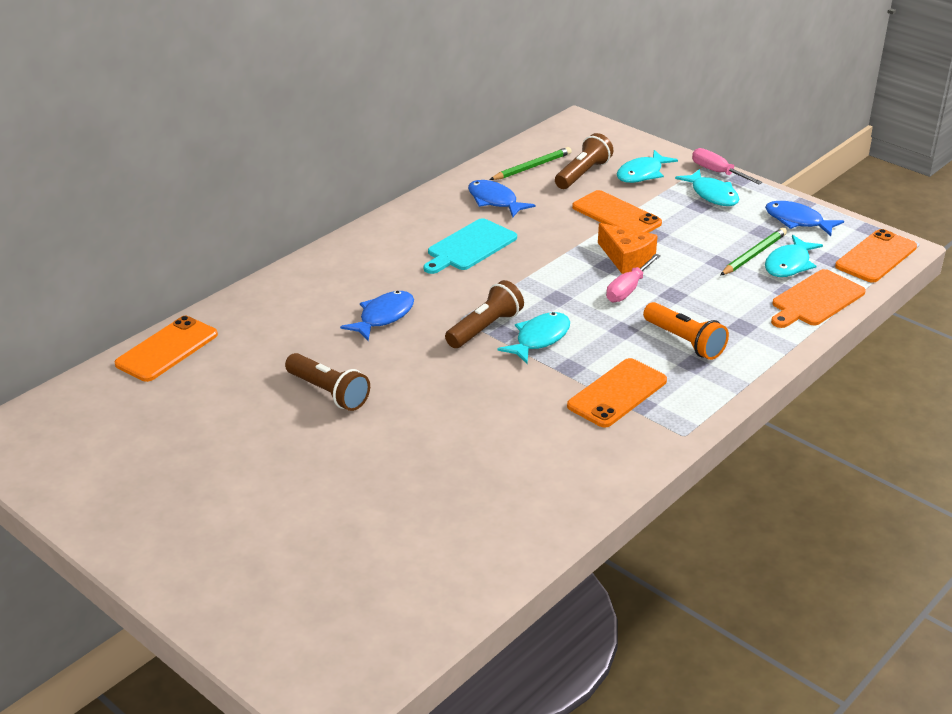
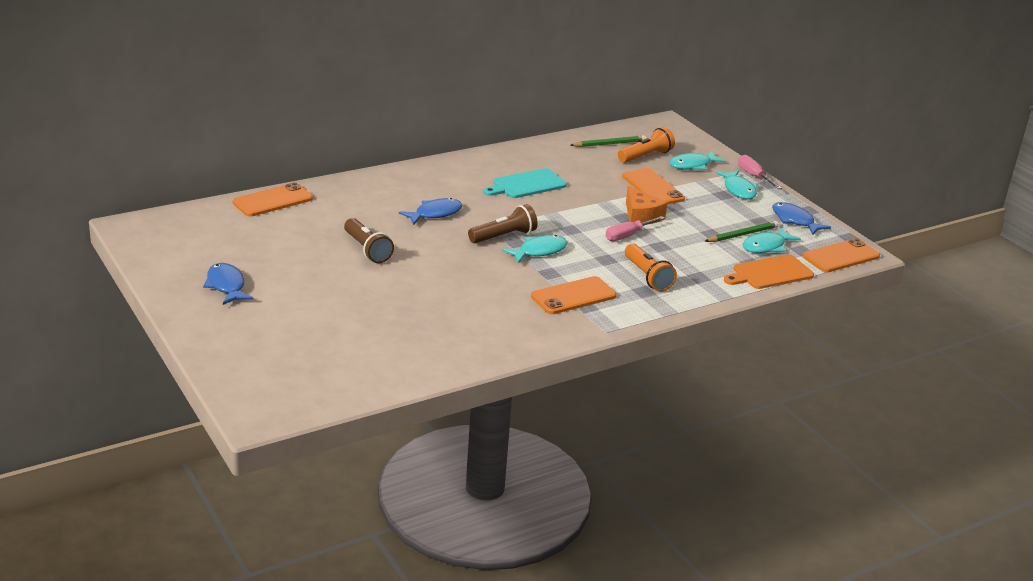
camera: 15 degrees right, 5 degrees down
blue fish [468,180,535,217] -> blue fish moved to [203,263,253,305]
brown flashlight [555,133,613,189] -> orange flashlight [618,127,675,163]

